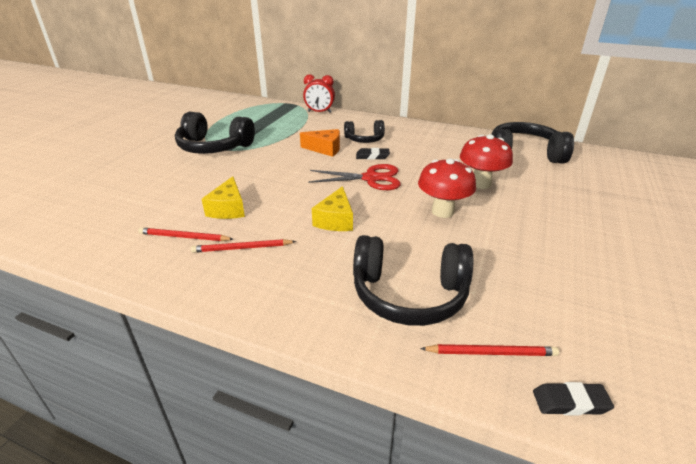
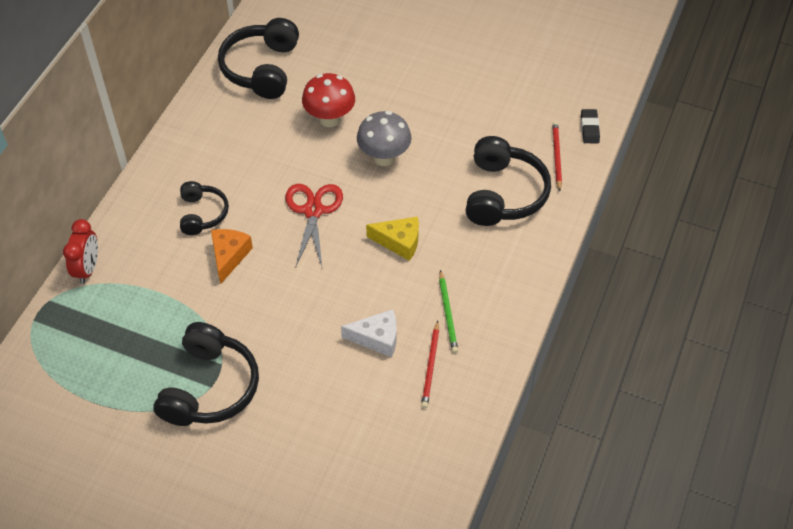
camera: 90 degrees left, 20 degrees up
red pencil [191,239,296,253] -> green pencil [439,270,458,353]
yellow cheese [202,176,245,219] -> white cheese [341,309,397,357]
black eraser [356,148,390,160] -> none
red mushroom [418,159,476,218] -> grey mushroom [357,111,412,166]

